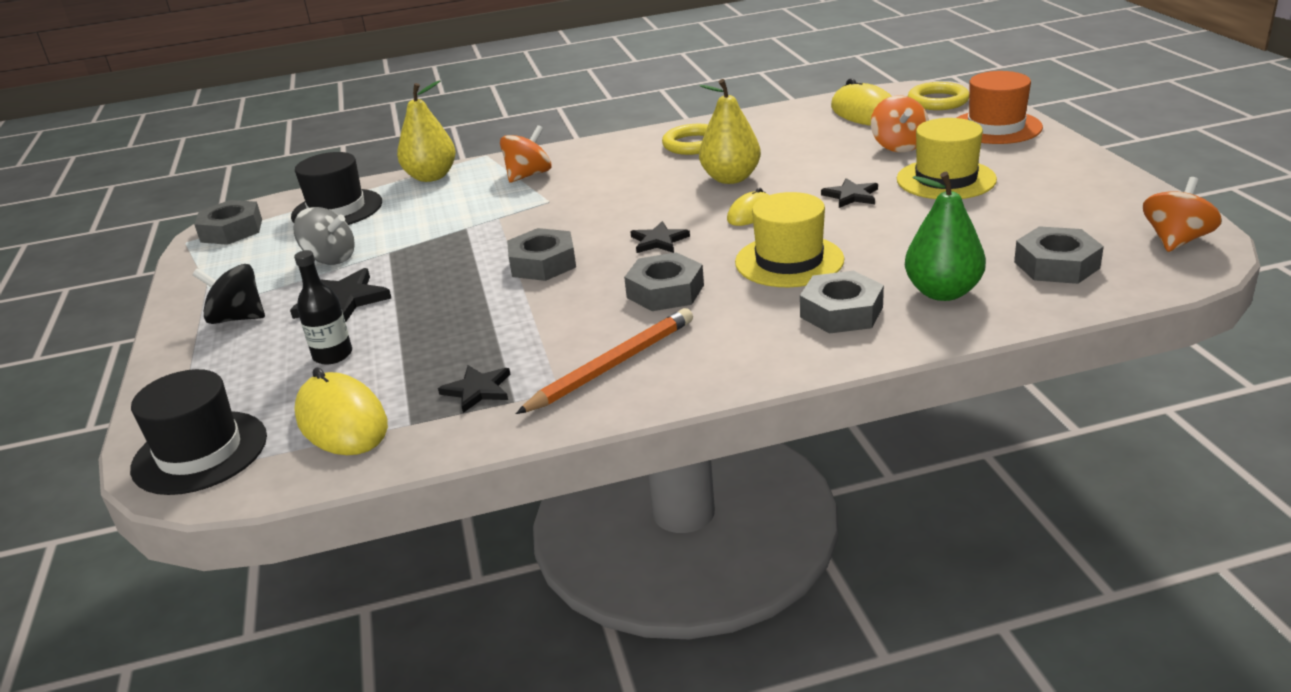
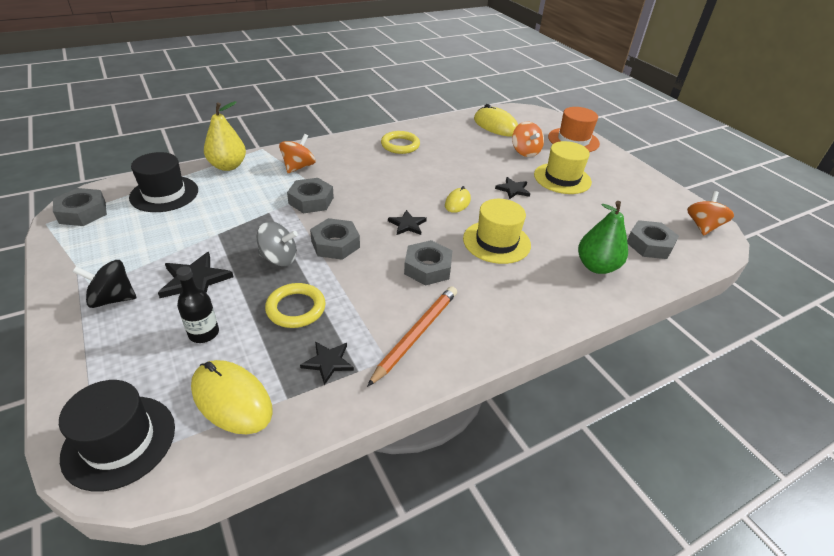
camera: 20 degrees left, 10 degrees up
grey spinning top [293,207,355,265] -> grey spinning top moved to [257,221,298,266]
yellow pear [699,79,761,184] -> none
grey nut [800,271,884,334] -> grey nut moved to [287,178,334,214]
yellow ring [908,82,969,110] -> yellow ring moved to [265,283,326,328]

